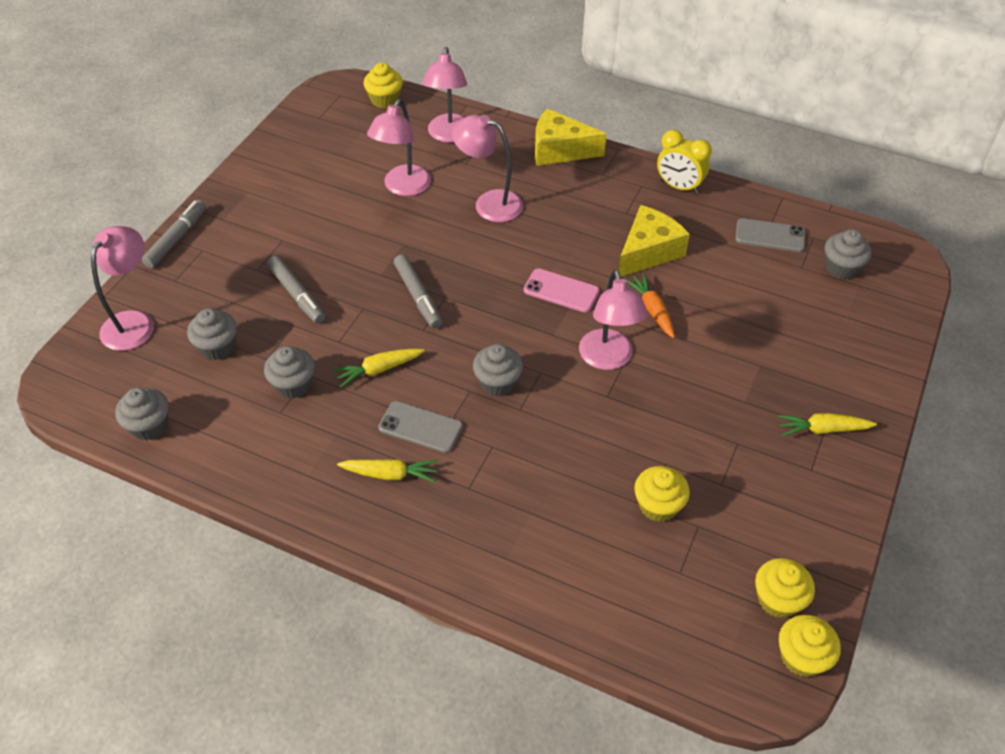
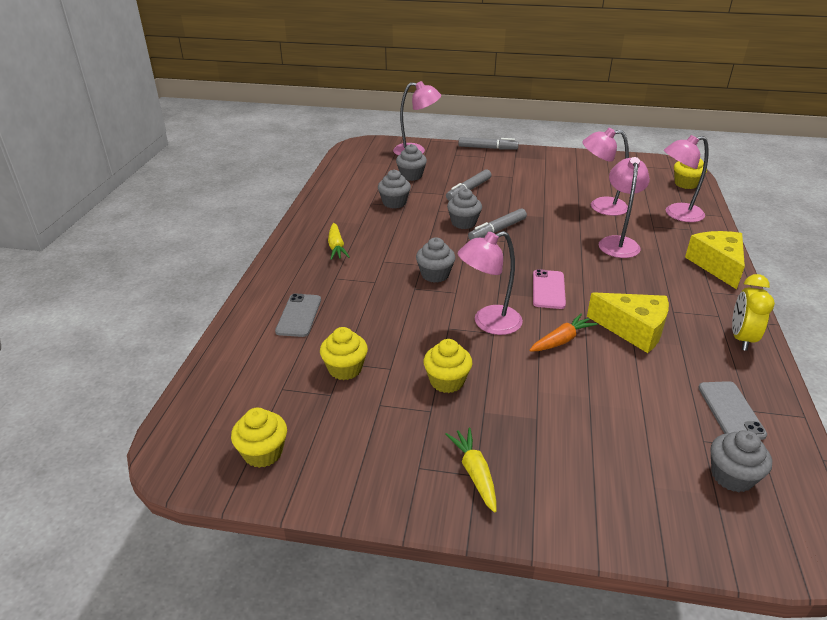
camera: 75 degrees right, 15 degrees down
grey cupcake [115,387,169,441] -> grey cupcake moved to [447,188,482,229]
yellow carrot [333,348,425,388] -> none
grey phone [378,401,463,453] -> grey phone moved to [275,294,321,337]
yellow cupcake [779,615,841,677] -> yellow cupcake moved to [424,339,472,393]

